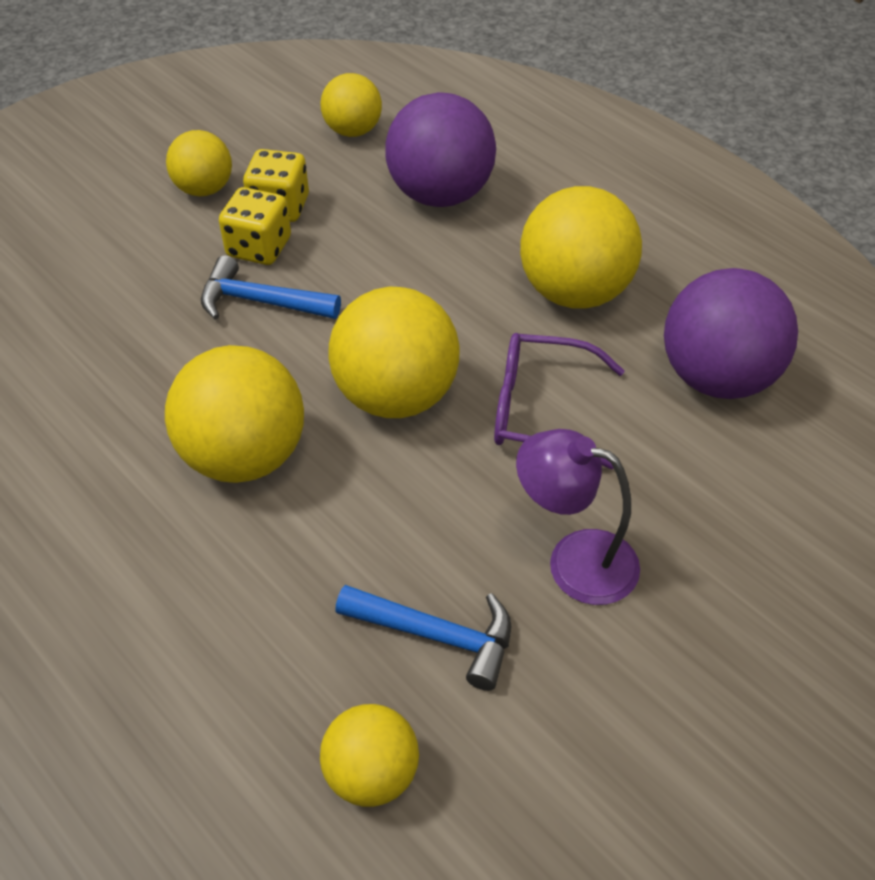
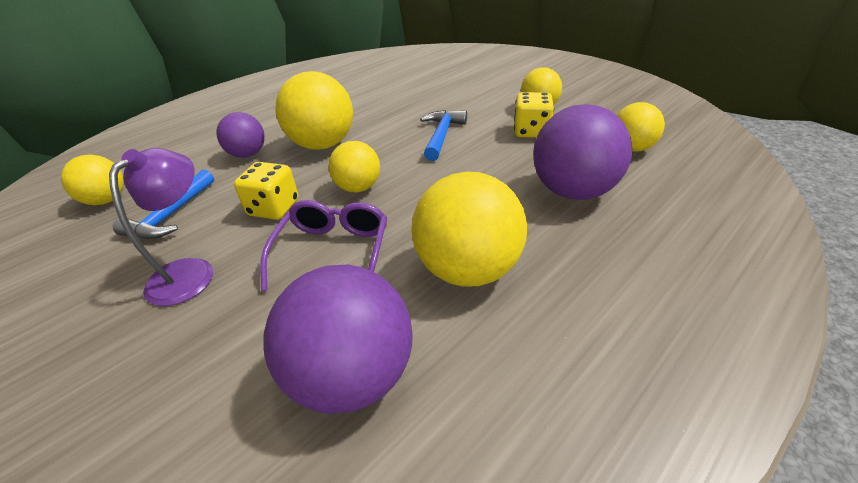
camera: 90 degrees right, 10 degrees down
yellow dice [219,187,291,265] -> yellow dice moved to [234,162,299,220]
yellow ball [329,287,460,418] -> yellow ball [328,141,380,192], size x0.60
none -> purple ball [216,112,265,158]

